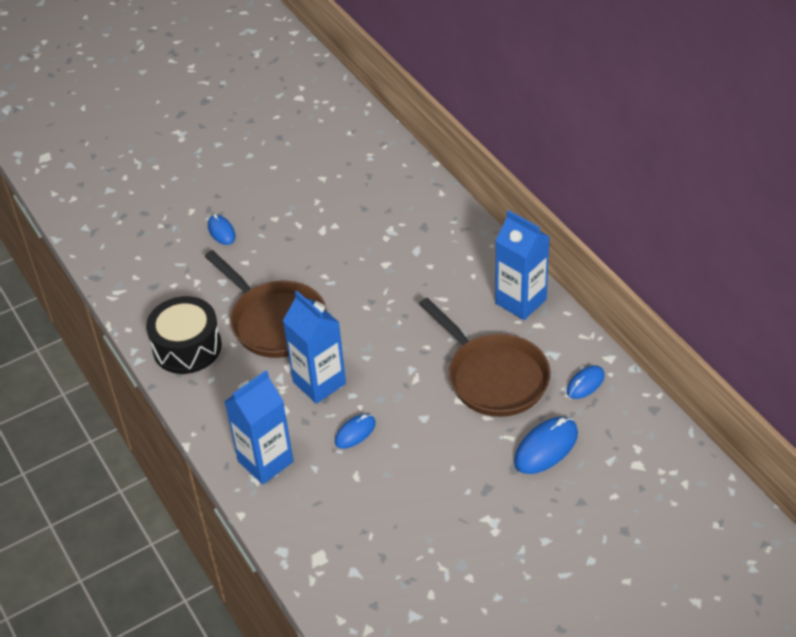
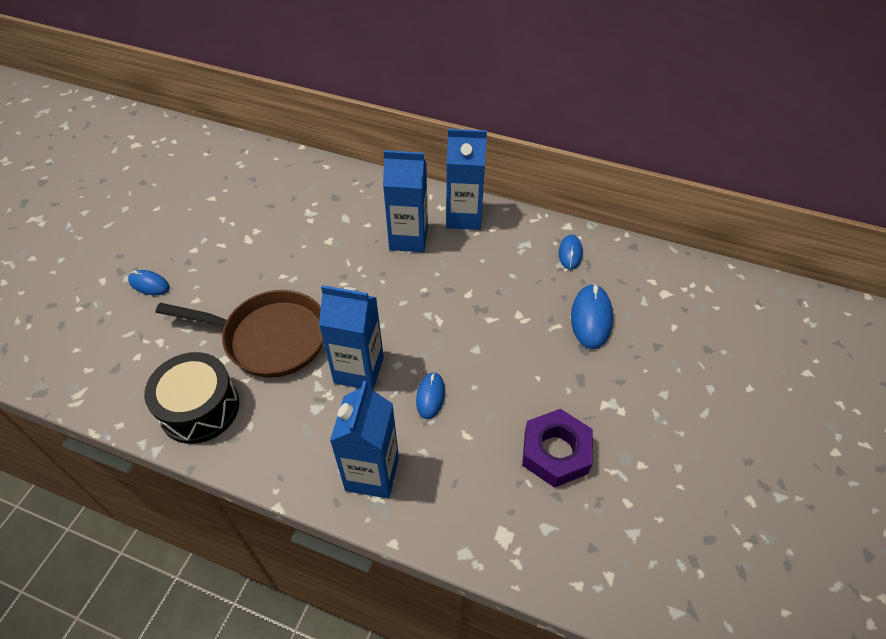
camera: 40 degrees left, 5 degrees up
brown pan [419,298,551,417] -> none
none -> blue carton [383,150,428,252]
none -> purple nut [522,409,593,488]

